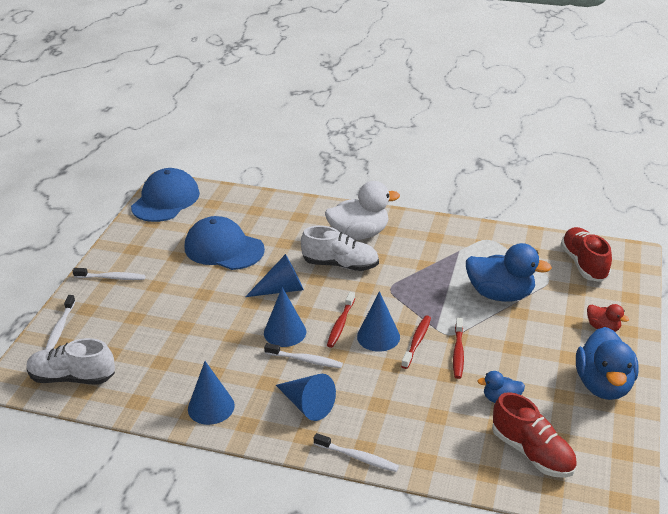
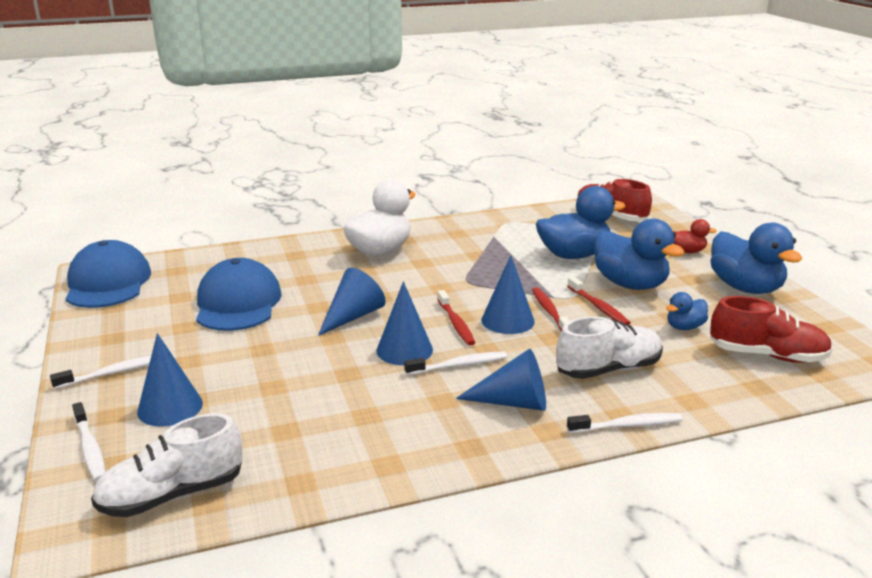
camera: 35 degrees left, 10 degrees down
blue cap [185,216,265,270] -> blue cap turned 90 degrees clockwise [196,258,282,331]
blue cone [188,361,235,425] -> blue cone moved to [137,333,203,427]
white shoe [301,226,379,271] -> white shoe moved to [556,316,663,379]
none -> blue duck [594,218,684,290]

